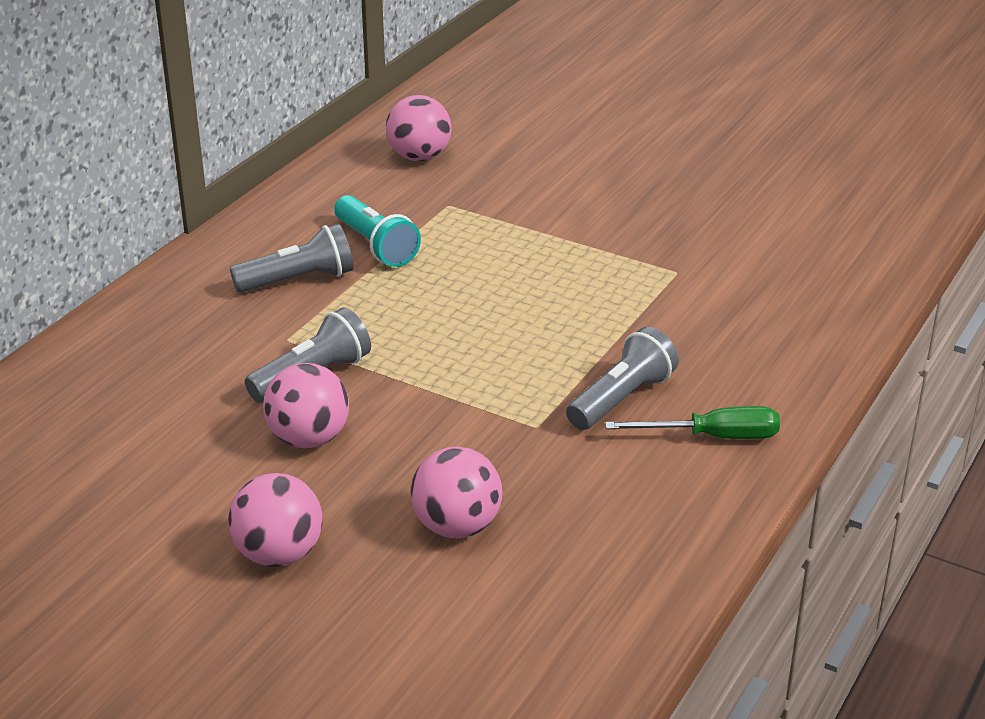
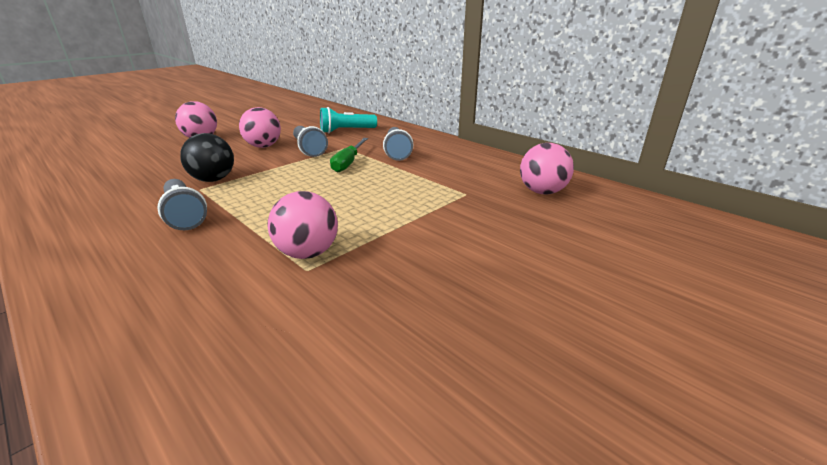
camera: 105 degrees right, 5 degrees down
turquoise flashlight [334,195,421,267] -> turquoise flashlight moved to [320,107,377,133]
pink ball [411,447,502,539] -> pink ball moved to [267,191,338,259]
green screwdriver [605,406,780,439] -> green screwdriver moved to [330,138,368,172]
none -> black ball [180,133,234,182]

